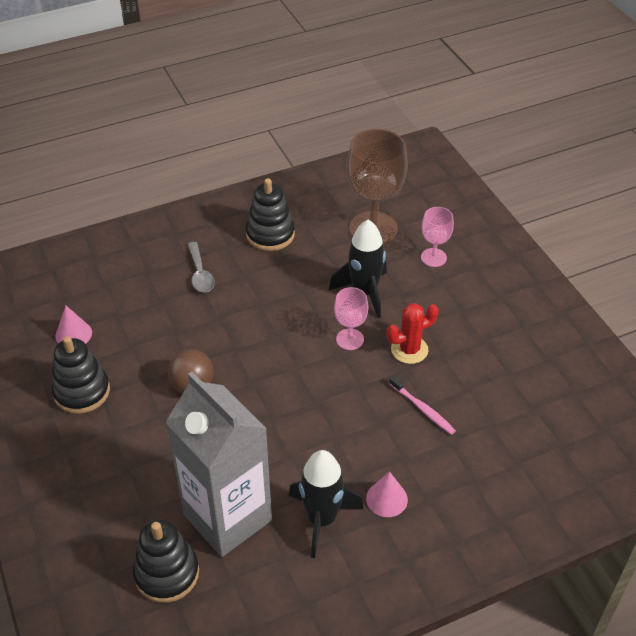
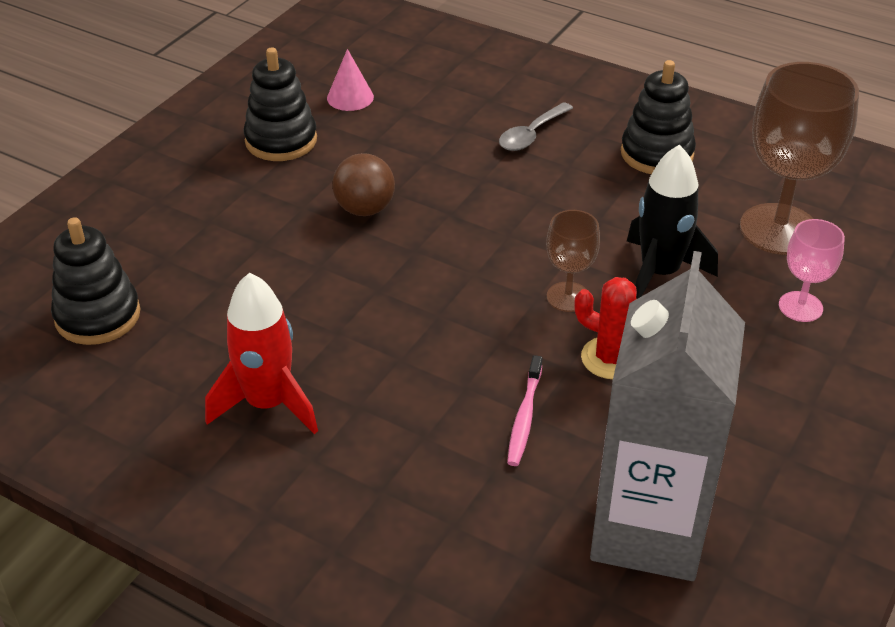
camera: 55 degrees right, 5 degrees down
grey carton [165,371,272,557] -> grey carton moved to [590,251,745,581]
black rocket [289,450,364,558] -> red rocket [205,273,318,434]
pink goblet [334,287,368,350] -> brown goblet [546,210,600,312]
pink cone [366,472,408,517] -> none

